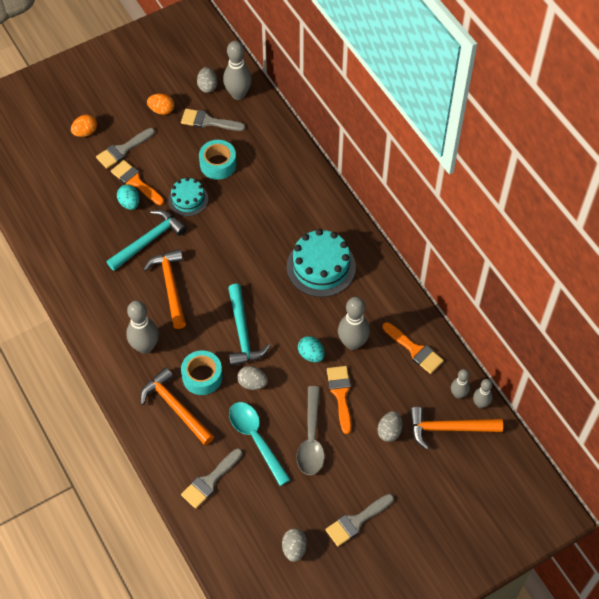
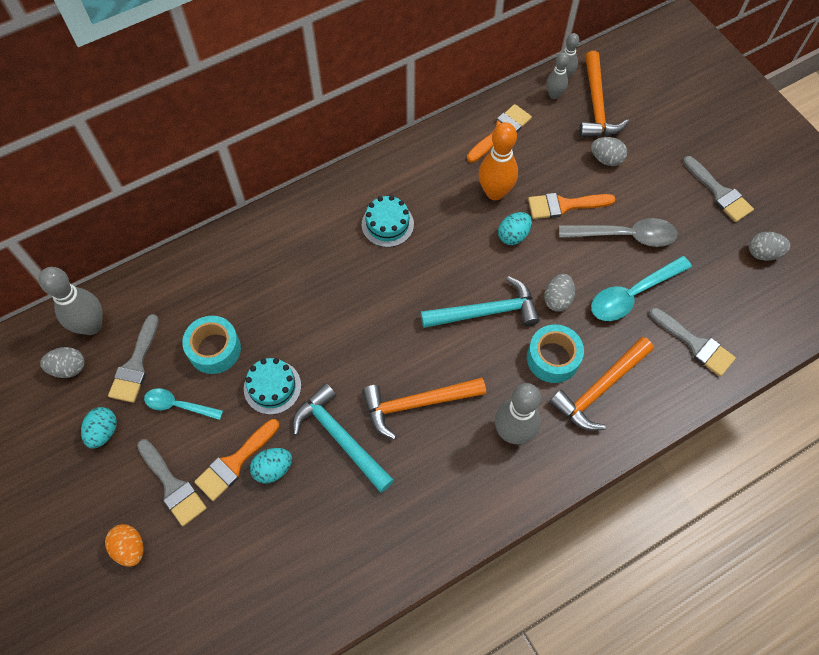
camera: 90 degrees left, 5 degrees up
orange egg [147,93,174,115] -> turquoise egg [81,407,117,449]
turquoise cake [287,229,356,297] -> turquoise cake [362,195,414,247], size x0.60
grey bowling pin [338,297,370,350] -> orange bowling pin [479,122,518,200]
none -> turquoise spoon [144,388,223,420]

